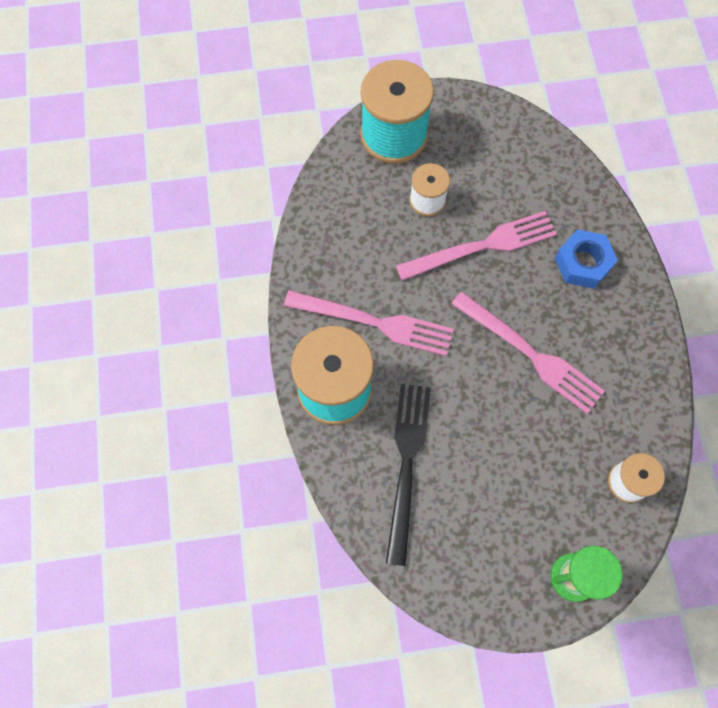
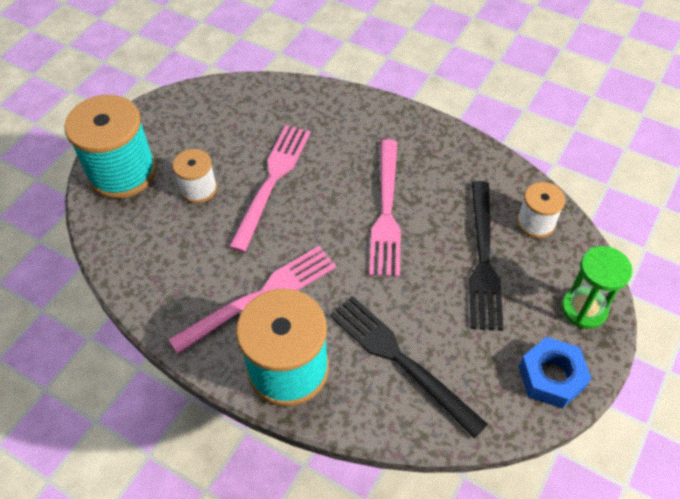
camera: 50 degrees left, 15 degrees down
pink fork [452,292,605,414] -> pink fork turned 105 degrees clockwise [369,140,401,277]
blue nut [555,229,618,289] -> blue nut moved to [519,337,592,409]
none -> black fork [469,181,503,331]

